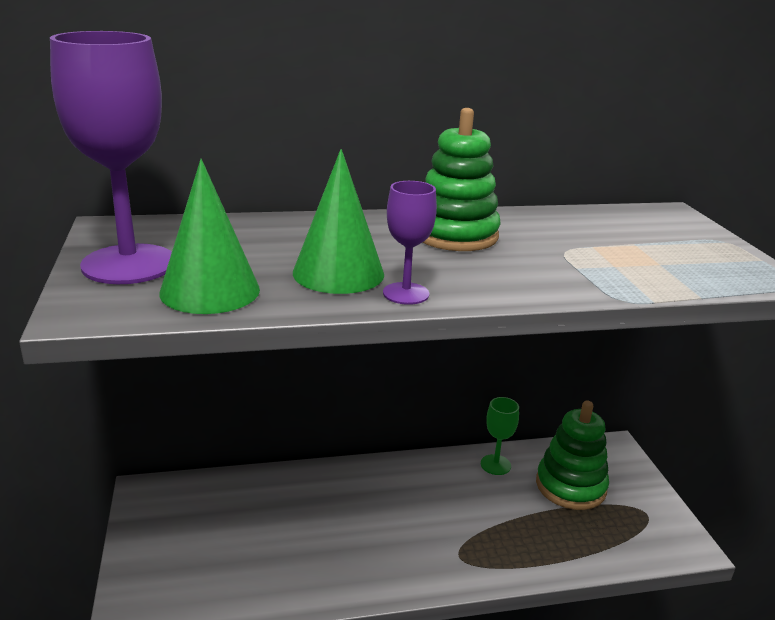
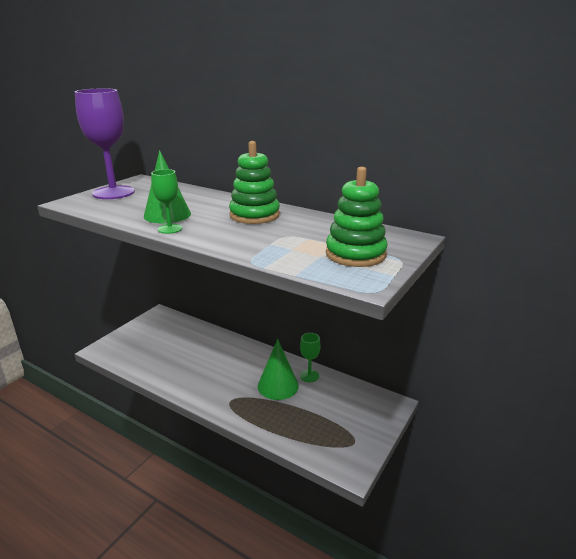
camera: 45 degrees right, 0 degrees up
green cone [159,159,260,314] -> green cone moved to [258,339,299,400]
purple goblet [383,181,437,305] -> green goblet [151,169,182,234]
green stacking toy [536,401,609,510] -> green stacking toy moved to [326,167,388,267]

